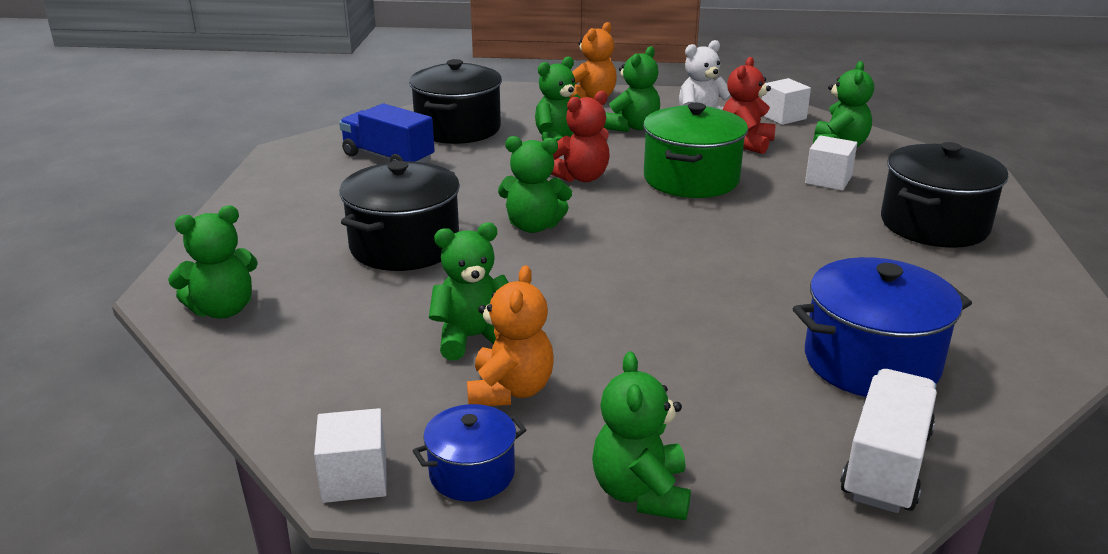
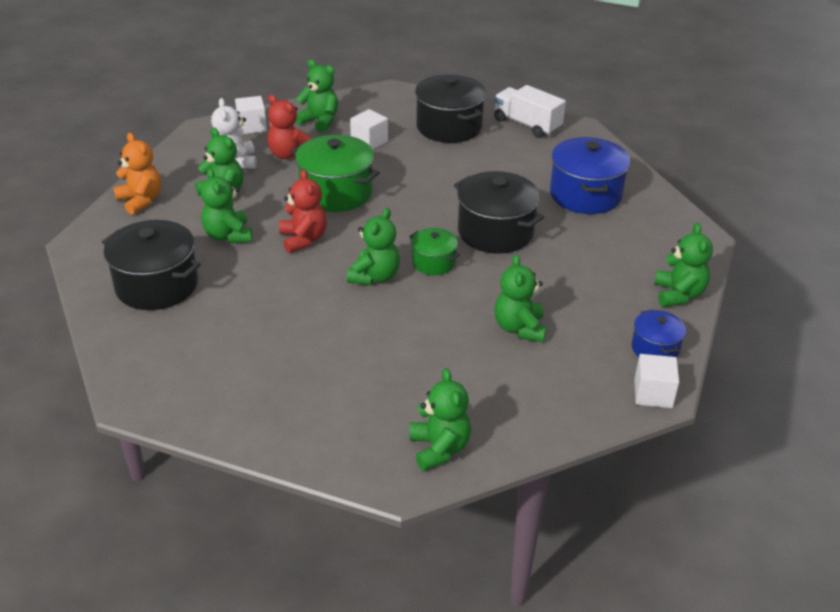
camera: 75 degrees left, 10 degrees up
blue truck [339,103,435,163] -> none
black pot [339,161,460,271] -> black pot moved to [454,171,544,254]
orange teddy bear [467,265,554,406] -> none
green teddy bear [592,352,691,520] -> green teddy bear turned 105 degrees counterclockwise [654,223,713,307]
white truck [840,369,937,513] -> white truck moved to [494,85,566,138]
none -> green pot [409,228,460,275]

